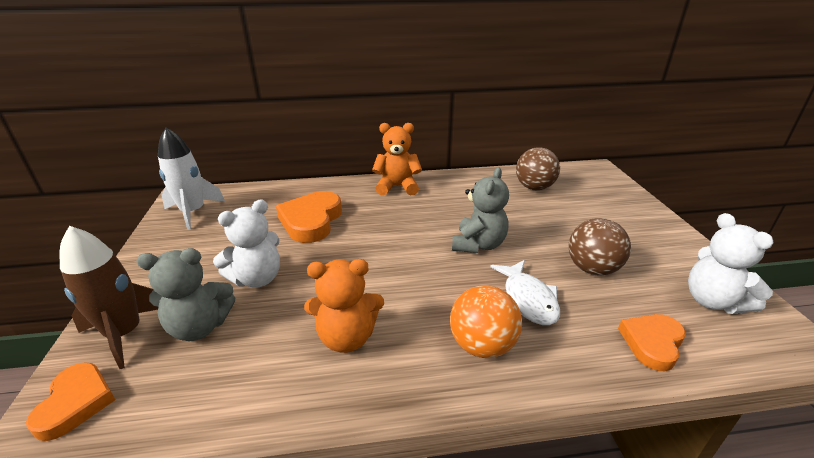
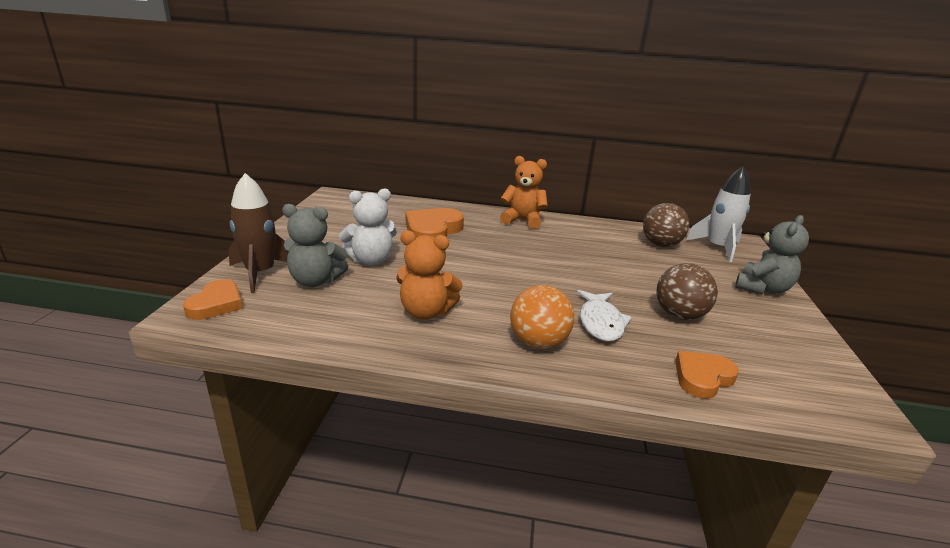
camera: 15 degrees right, 5 degrees down
white rocket [158,127,225,230] -> white rocket moved to [686,166,751,262]
grey teddy bear [452,167,509,253] -> grey teddy bear moved to [735,215,809,294]
white teddy bear [688,213,774,314] -> none

